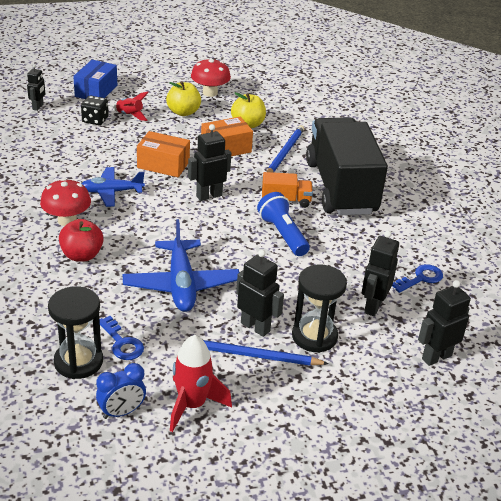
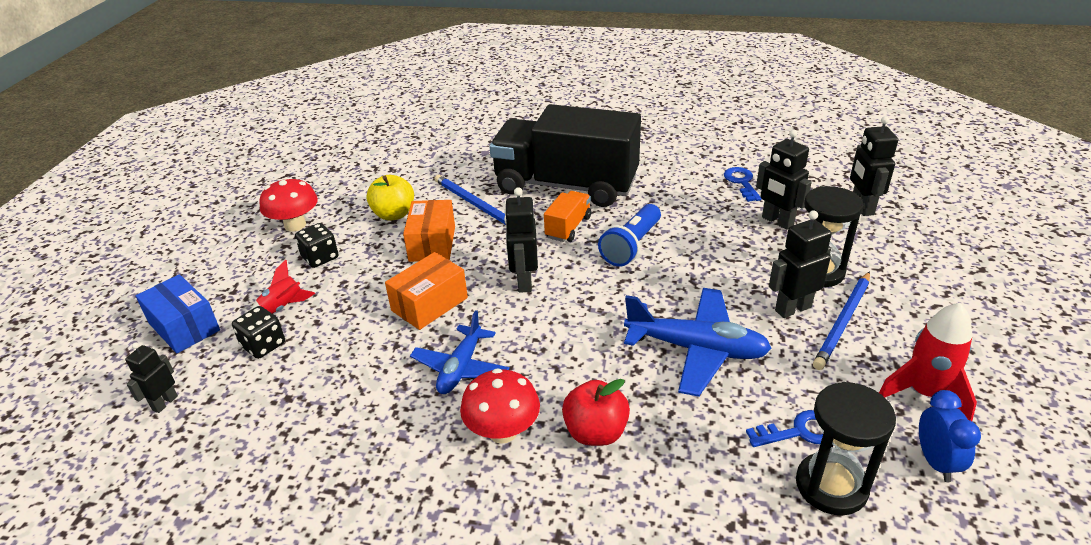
camera: 60 degrees left, 0 degrees up
black robot [27,64,45,111] -> black robot turned 105 degrees counterclockwise [125,342,178,413]
yellow apple [166,81,201,116] -> black dice [295,223,339,268]
blue flashlight [257,192,310,256] -> blue flashlight turned 60 degrees counterclockwise [598,204,661,266]

